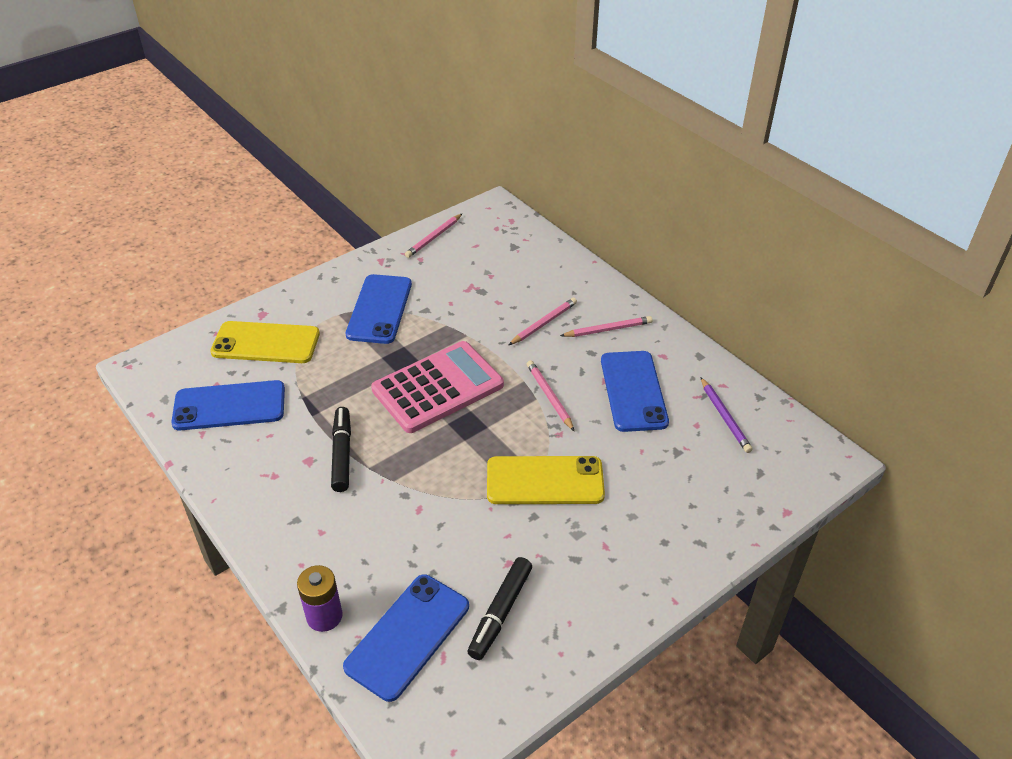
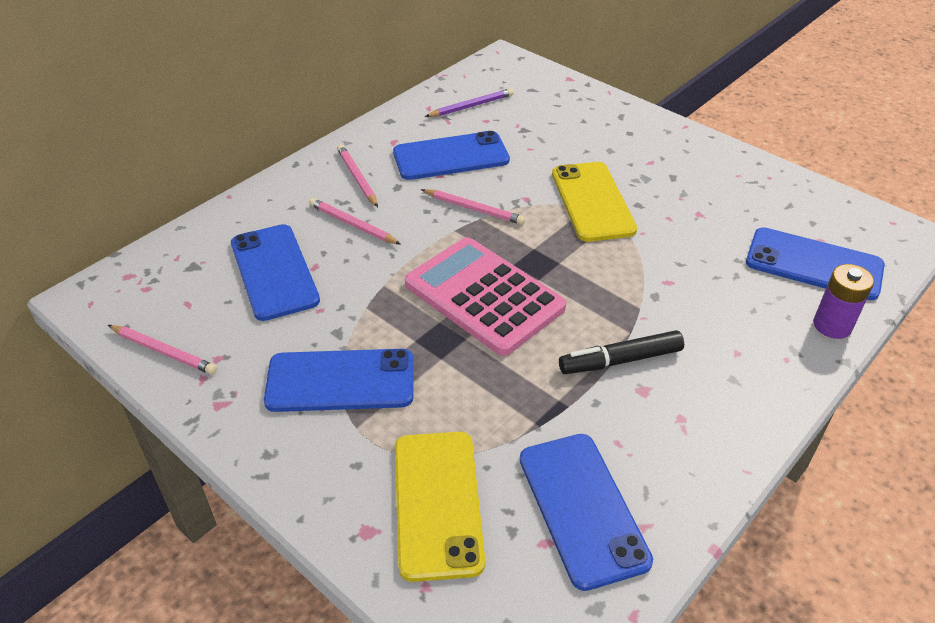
camera: 100 degrees left, 0 degrees up
black marker [467,557,532,660] -> none
pink pencil [527,361,574,431] -> pink pencil turned 120 degrees counterclockwise [421,189,525,225]
none -> blue phone [231,224,320,321]

